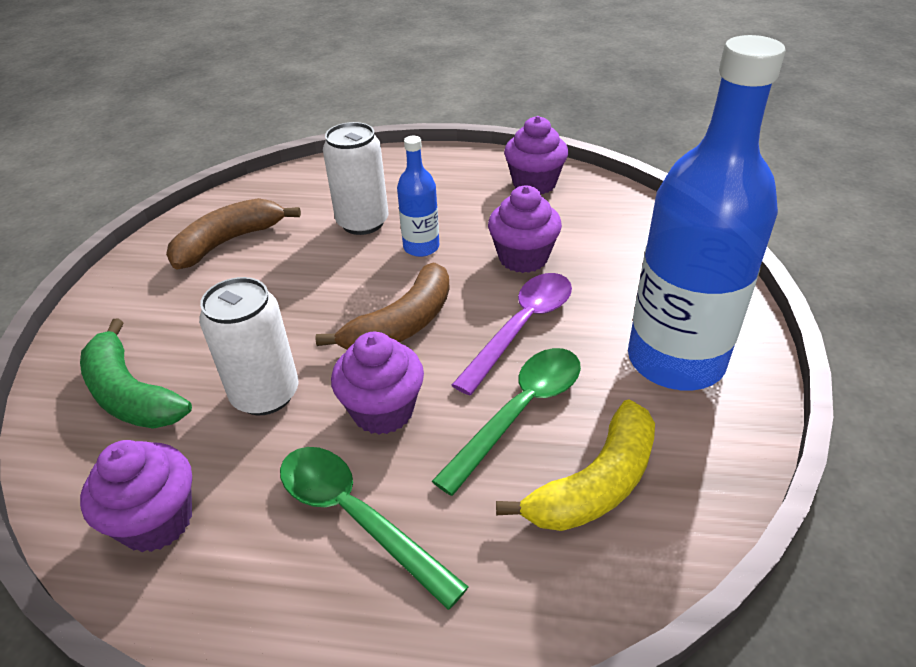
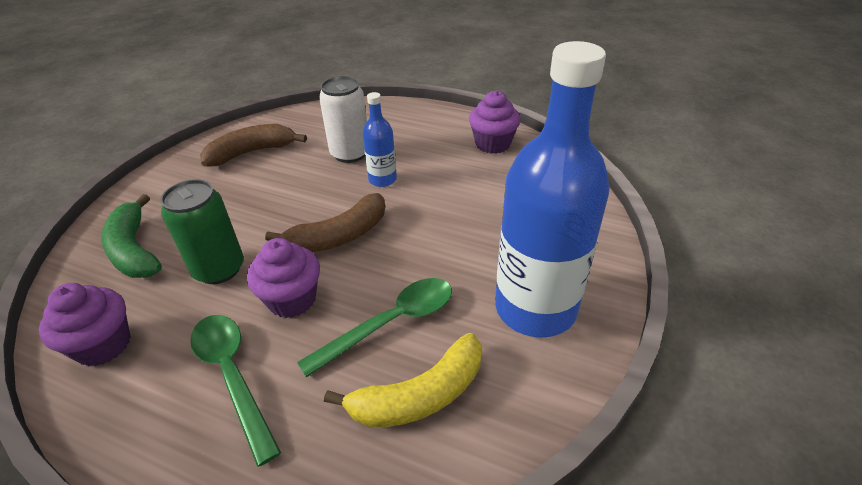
camera: 15 degrees right, 0 degrees up
white can [199,277,298,415] -> green can [161,179,244,284]
purple spoon [452,273,572,395] -> none
purple cupcake [488,186,562,273] -> none

